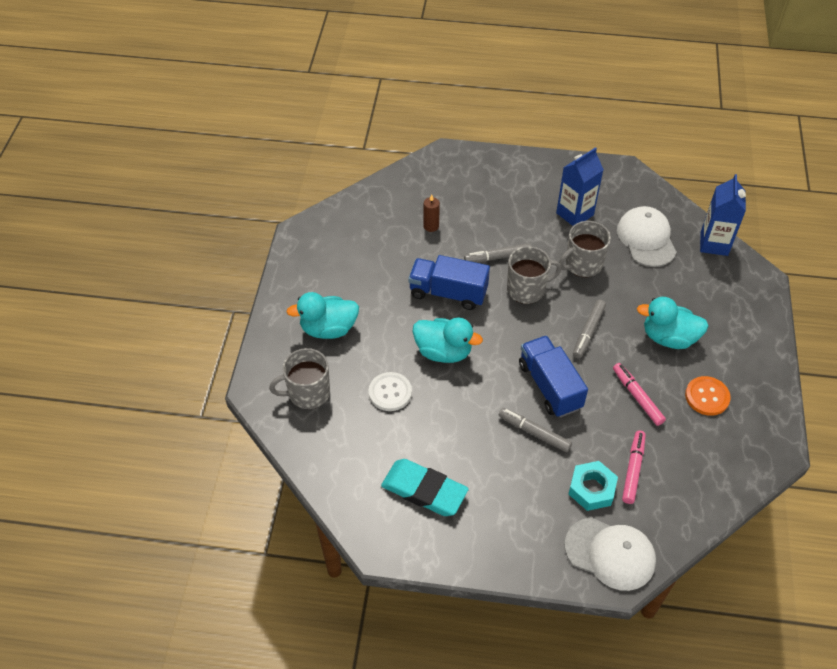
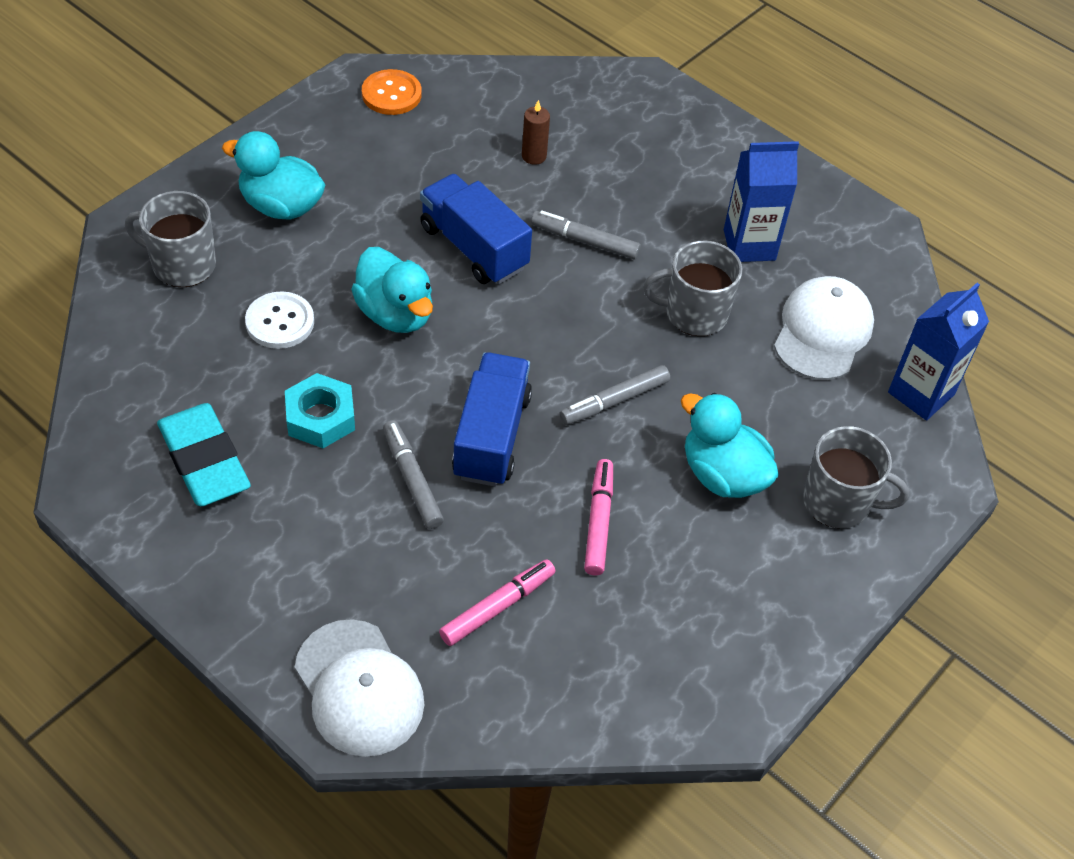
camera: 30 degrees right, 0 degrees up
grey mug [507,246,562,304] -> grey mug moved to [803,426,909,528]
turquoise nut [569,461,618,511] -> turquoise nut moved to [285,373,355,448]
orange button [685,376,731,416] -> orange button moved to [362,69,422,115]

